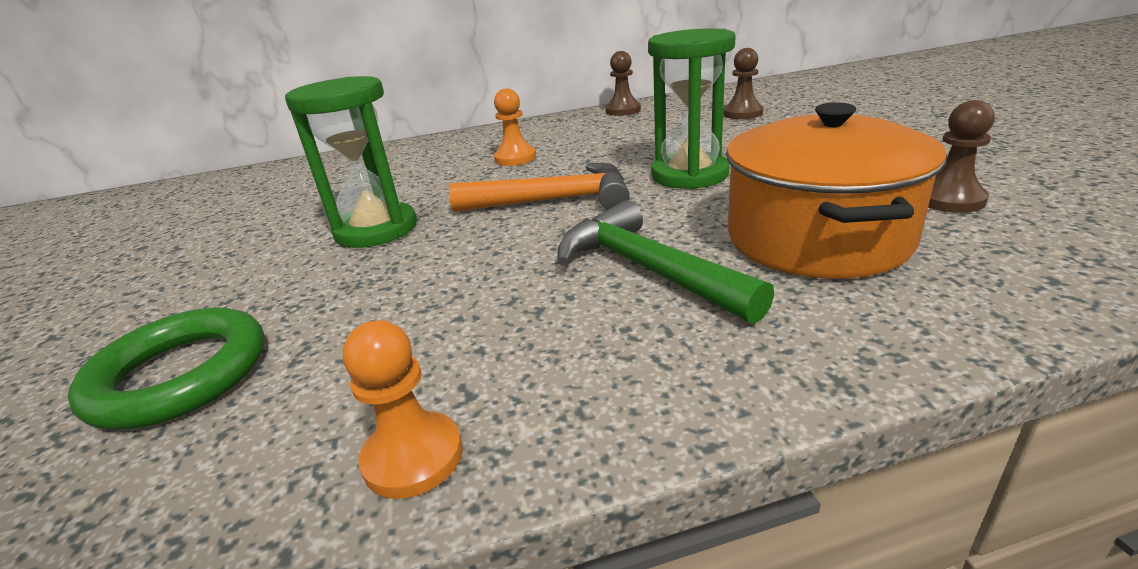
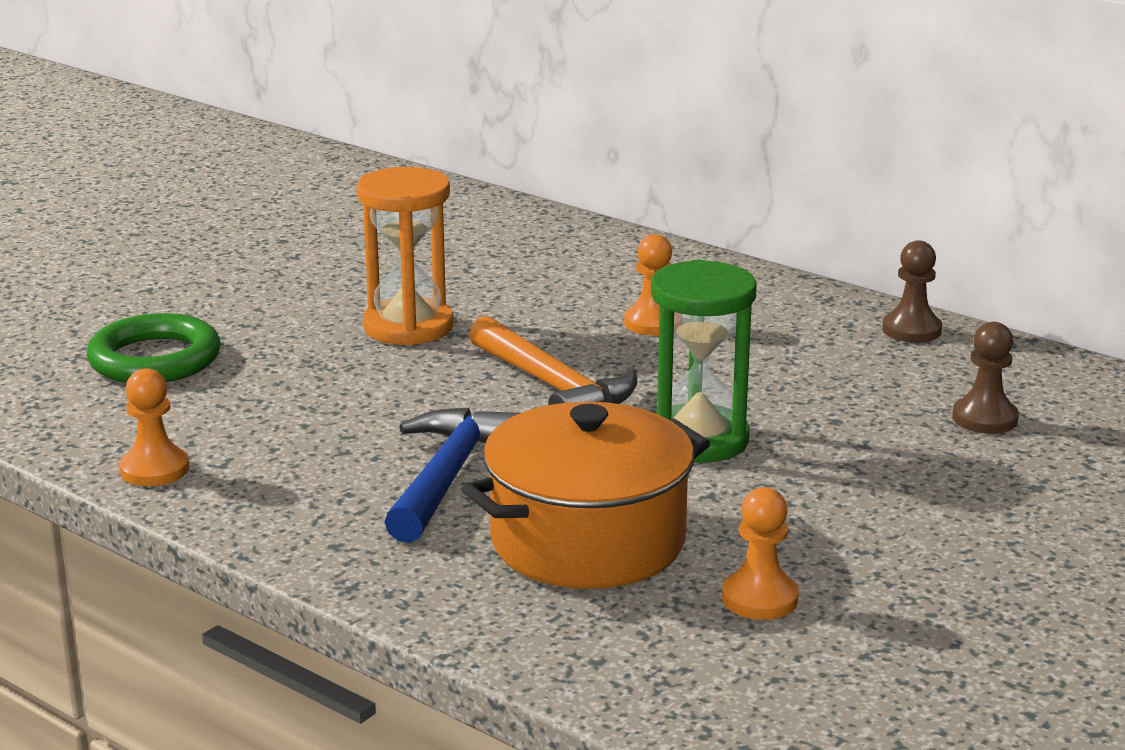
camera: 50 degrees right, 5 degrees down
green hourglass [285,76,417,248] -> orange hourglass [356,167,454,346]
green hammer [557,200,774,324] -> blue hammer [384,408,520,543]
brown pawn [928,100,995,213] -> orange pawn [722,487,799,620]

